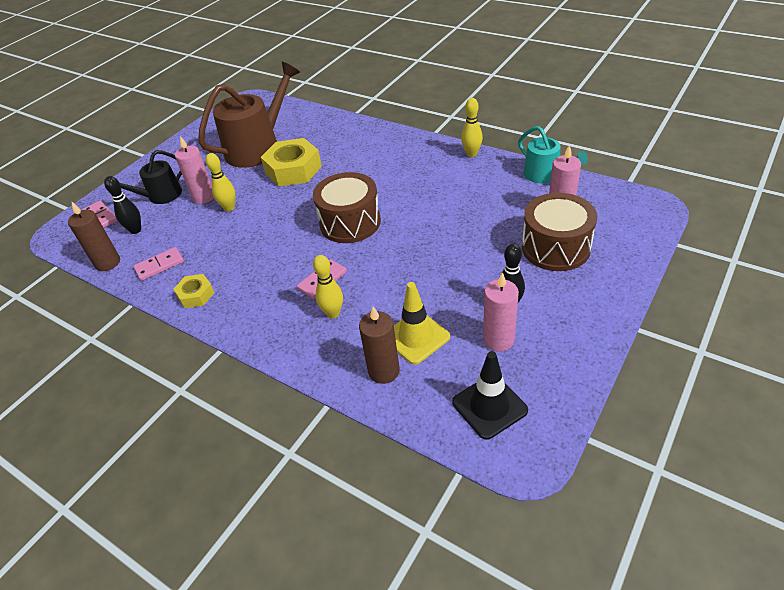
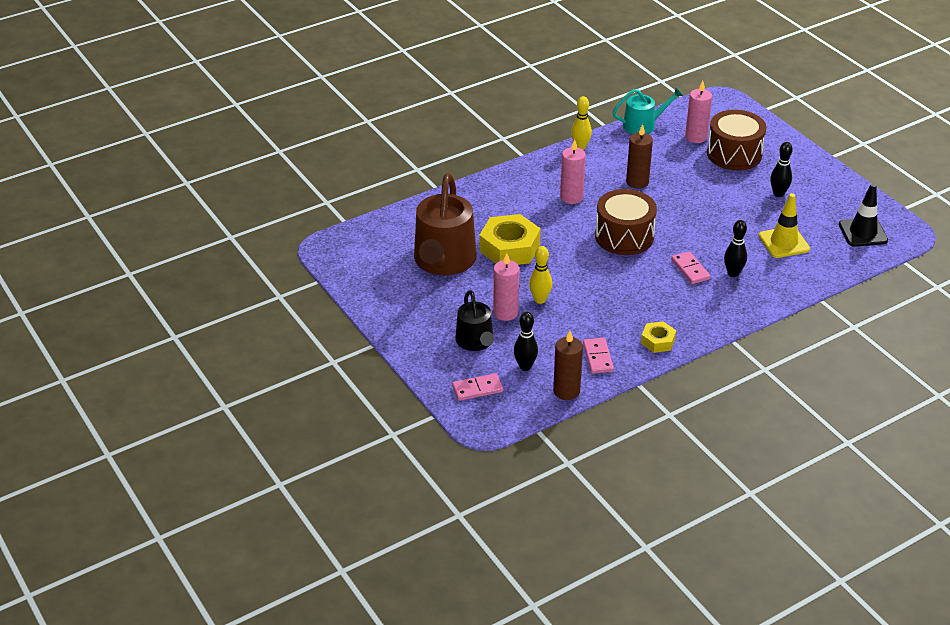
camera: 70 degrees left, 5 degrees down
brown watering can [198,62,300,168] -> brown watering can turned 150 degrees counterclockwise [414,173,477,275]
yellow bowling pin [313,255,343,319] -> black bowling pin [724,220,747,277]
brown candle [359,306,400,384] -> brown candle moved to [626,124,653,189]
pink candle [483,272,519,352] -> pink candle moved to [560,139,586,204]

